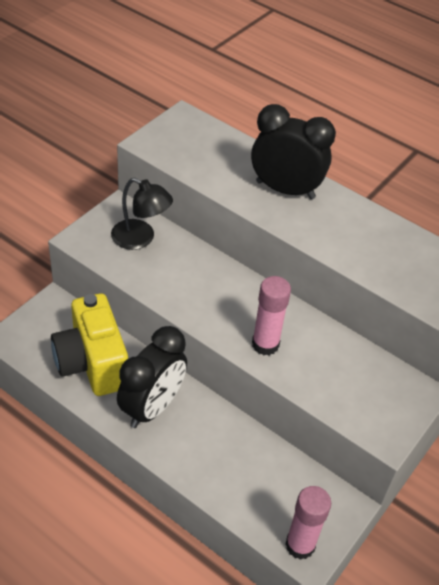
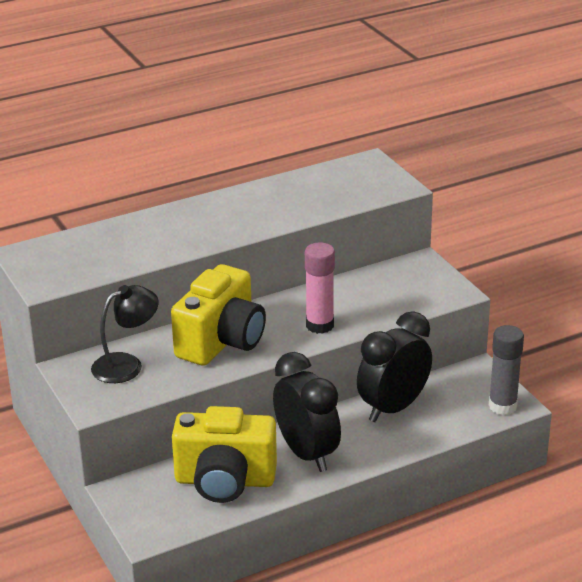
camera: 60 degrees left, 15 degrees down
black clock [251,104,336,199] -> black clock moved to [357,311,432,422]
pink glue stick [285,486,331,560] -> grey glue stick [489,325,524,415]
none -> yellow camera [171,264,266,366]

